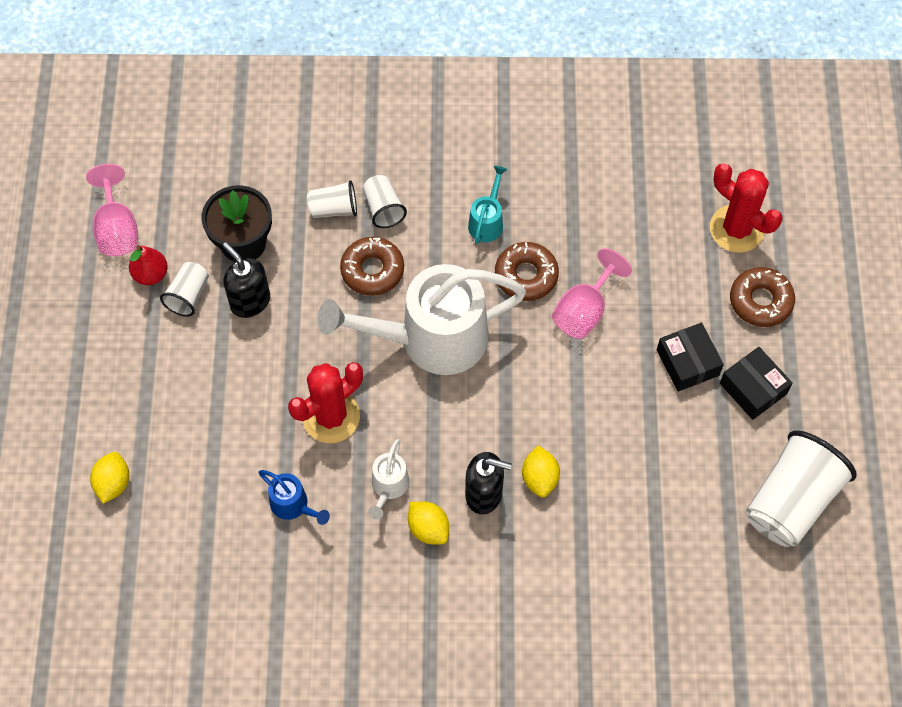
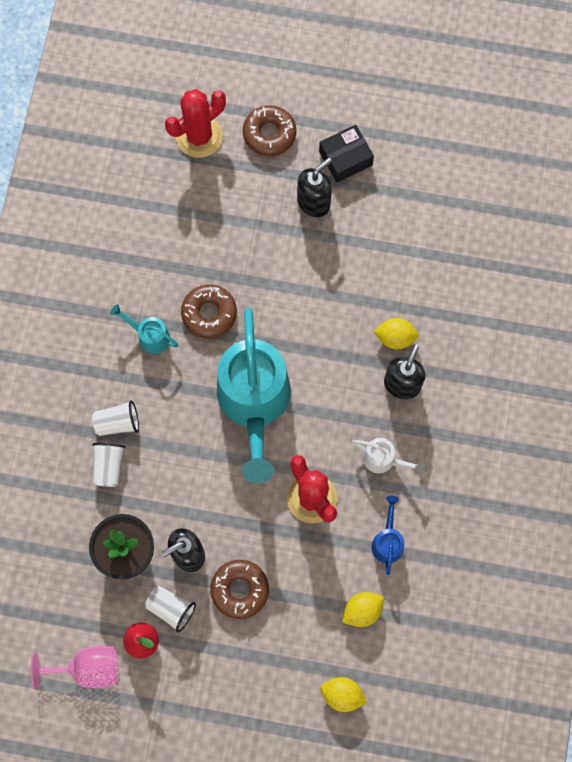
camera: 80 degrees left, 10 degrees up
blue watering can [258,470,330,525] -> blue watering can turned 45 degrees counterclockwise [371,496,405,575]
white watering can [317,264,526,375] -> turquoise watering can [217,308,291,483]
brown donut [340,237,404,296] -> brown donut moved to [210,560,269,619]
yellow lemon [408,502,449,545] -> yellow lemon moved to [342,592,384,627]
pink goblet [552,248,632,339] -> none
black box [657,323,724,392] -> black soap dispenser [297,158,332,217]
white cup [746,430,857,547] -> none

